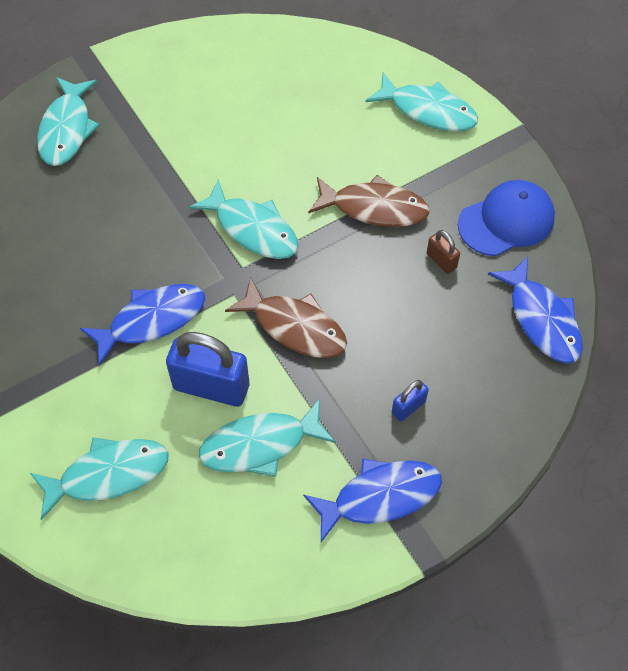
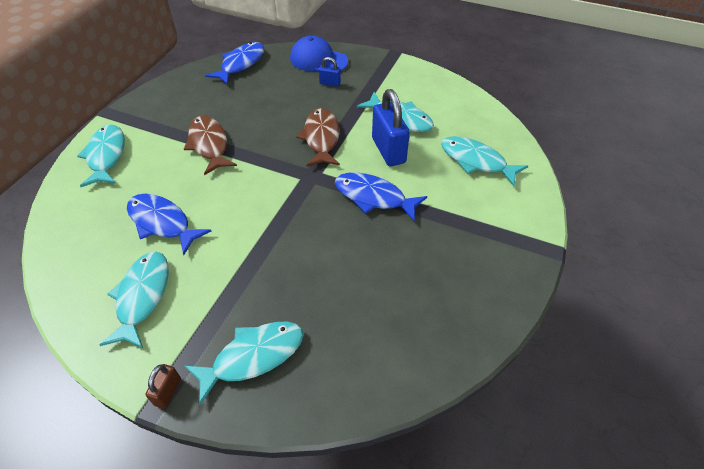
camera: 125 degrees left, 10 degrees down
turquoise fish [189,180,298,259] -> turquoise fish moved to [99,252,169,348]
blue fish [303,459,442,542] -> blue fish moved to [127,194,211,255]
brown padlock [427,230,460,274] -> brown padlock moved to [145,364,181,409]
blue cap [458,180,555,256] -> blue cap moved to [290,36,348,72]

